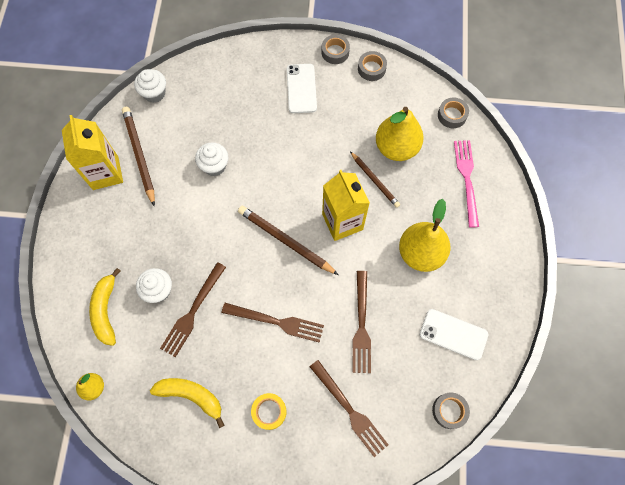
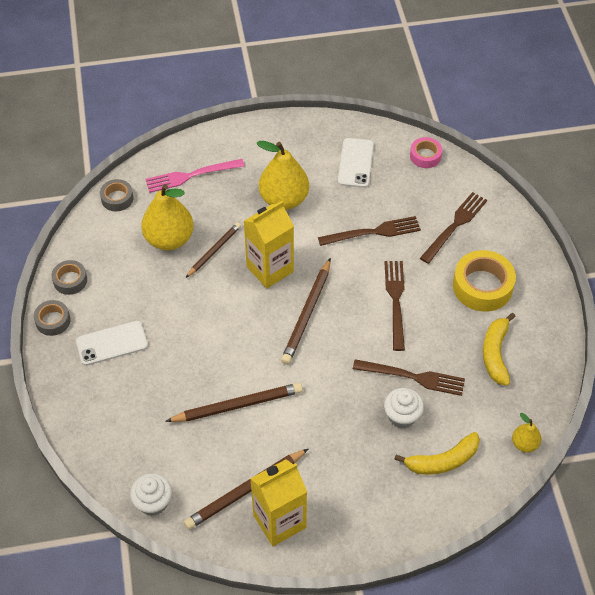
camera: 105 degrees left, 15 degrees down
white cupcake [195,142,228,176] -> brown pencil [165,383,303,422]
yellow tape [251,393,287,430] -> yellow tape [453,250,516,312], size x1.77
grey tape [432,392,470,429] -> pink tape [410,137,442,168]

